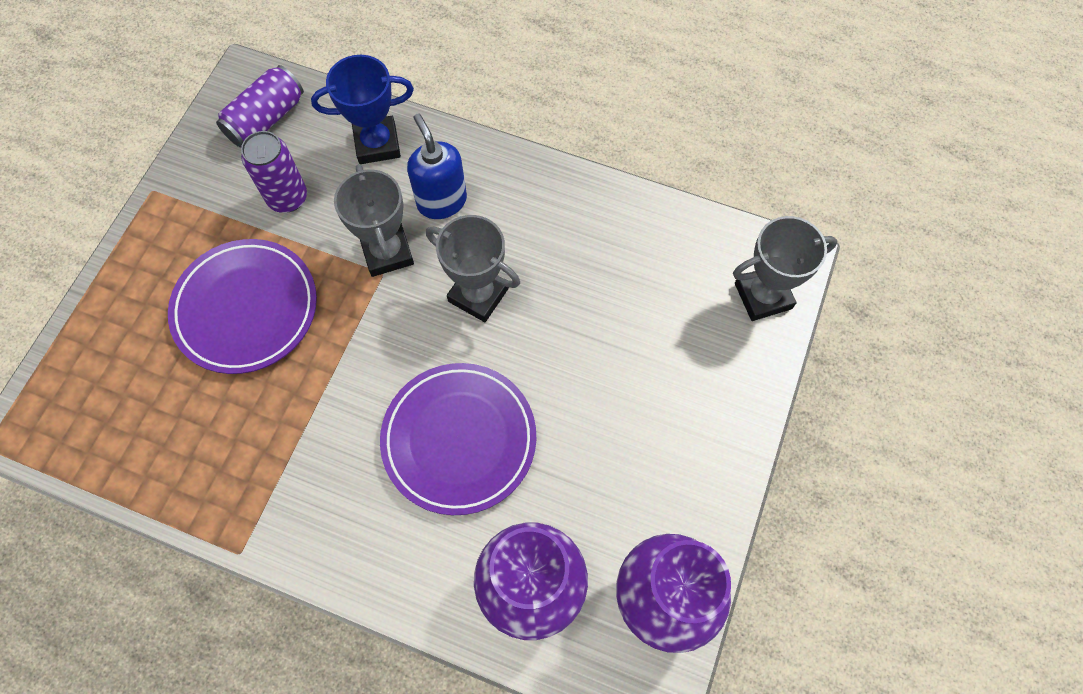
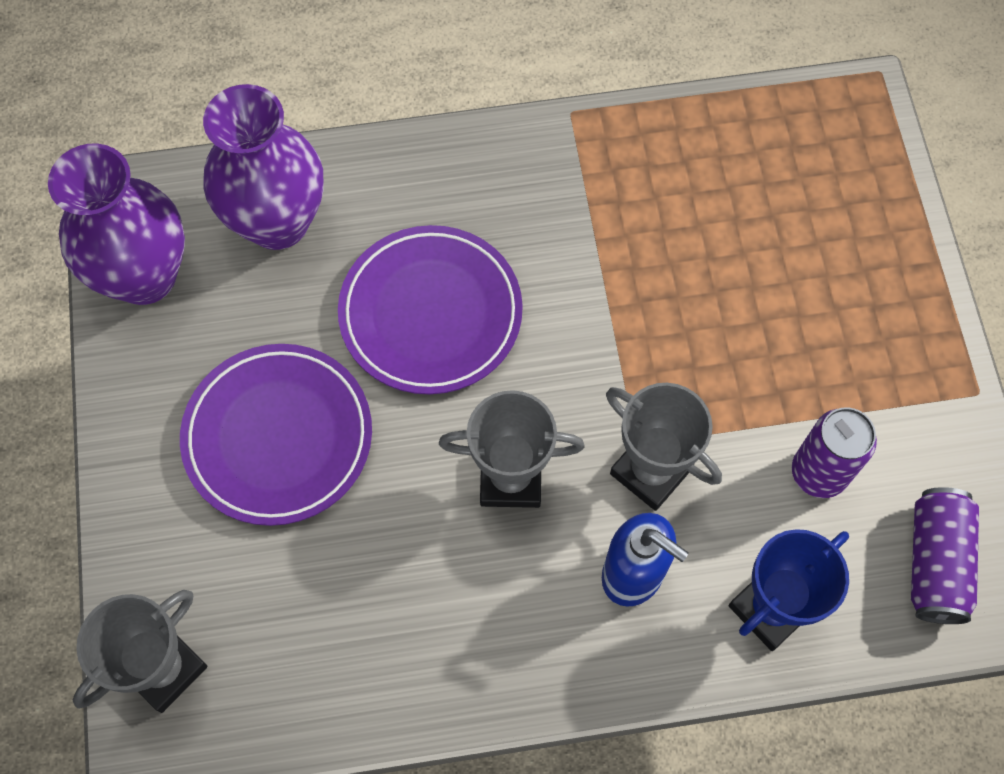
camera: 150 degrees right, 0 degrees up
purple plate [168,239,317,374] -> purple plate moved to [180,344,372,526]

